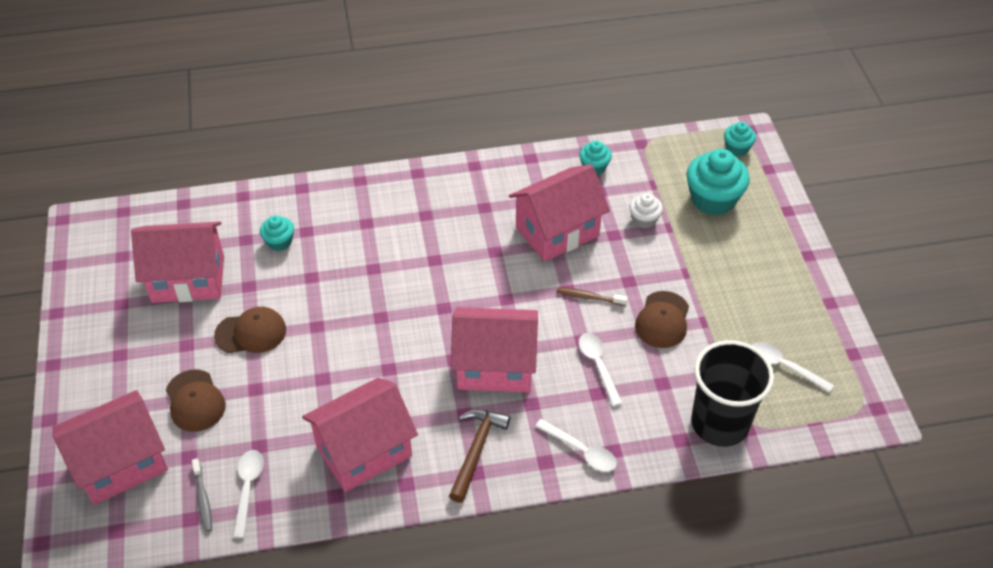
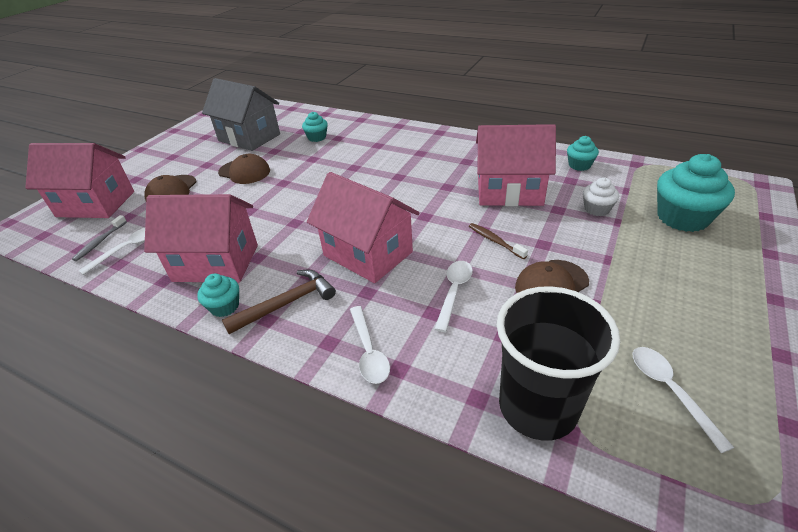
camera: 40 degrees right, 10 degrees down
pink house [131,221,224,303] -> grey house [202,78,280,151]
turquoise cupcake [724,122,756,156] -> turquoise cupcake moved to [197,274,239,317]

